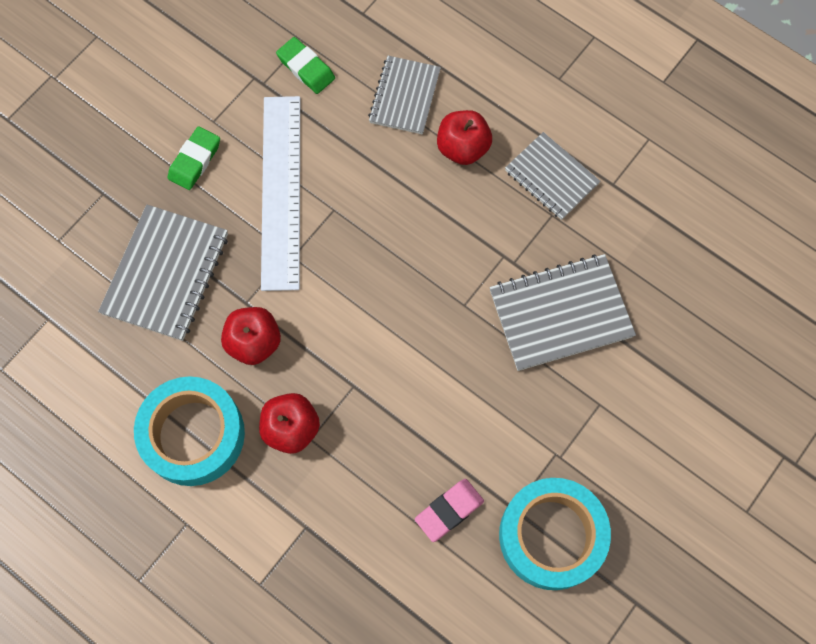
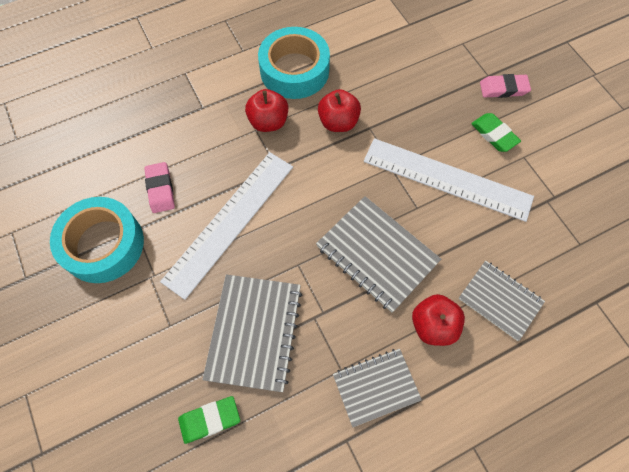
camera: 115 degrees right, 5 degrees down
grey notebook [98,204,228,341] -> grey notebook moved to [316,196,441,312]
green eraser [276,37,335,94] -> green eraser moved to [178,396,240,444]
none -> white ruler [160,152,293,300]
none -> pink eraser [480,74,531,98]

